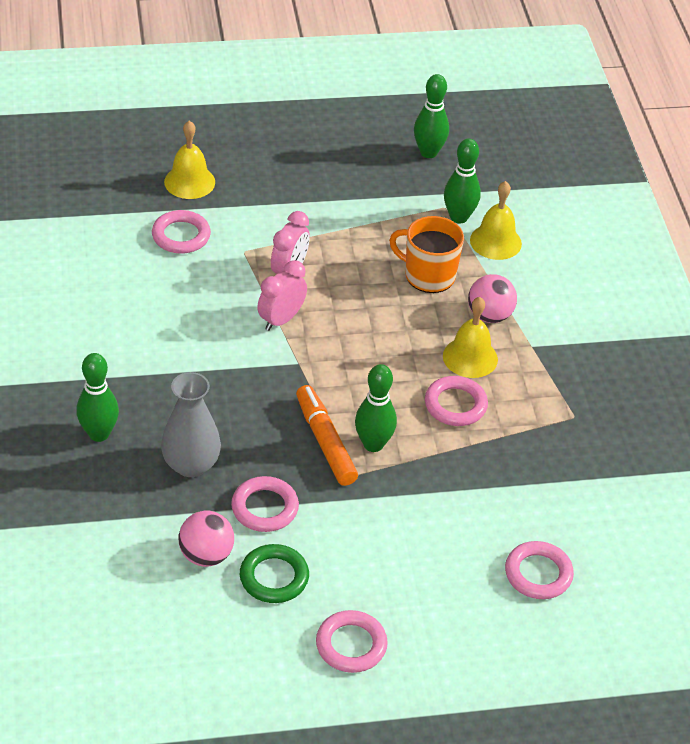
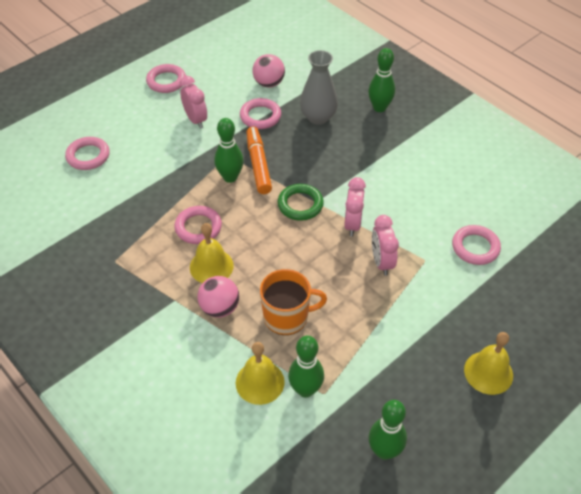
camera: 150 degrees right, 5 degrees up
yellow bell [164,121,215,199] -> yellow bell moved to [464,332,513,395]
green ring [240,544,309,603] -> green ring moved to [278,184,324,221]
orange marker [296,385,358,486] -> orange marker turned 135 degrees counterclockwise [246,127,272,194]
none -> pink clock [180,76,207,129]

